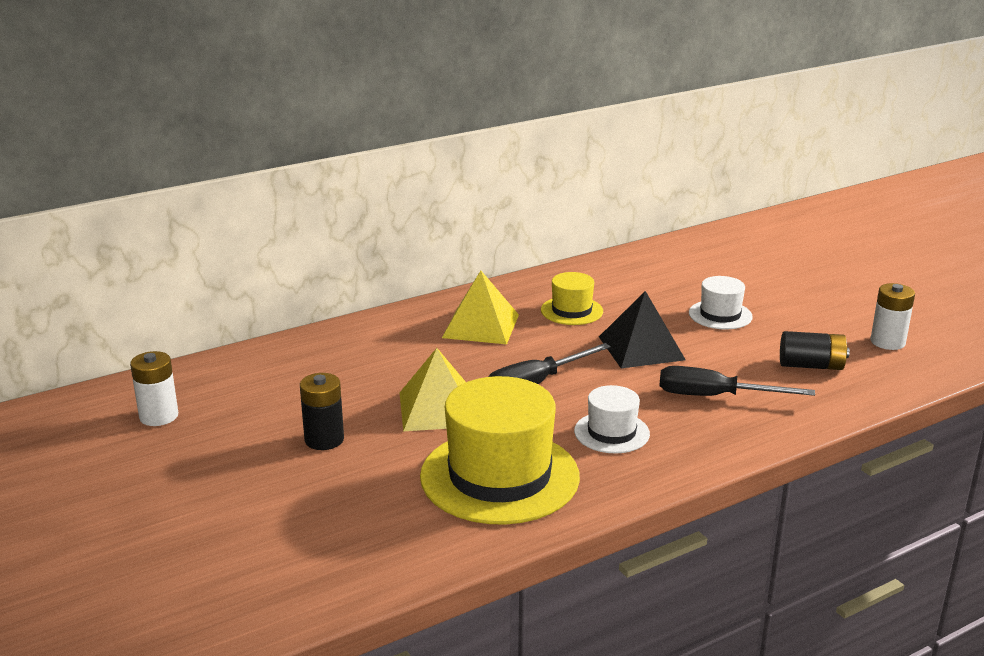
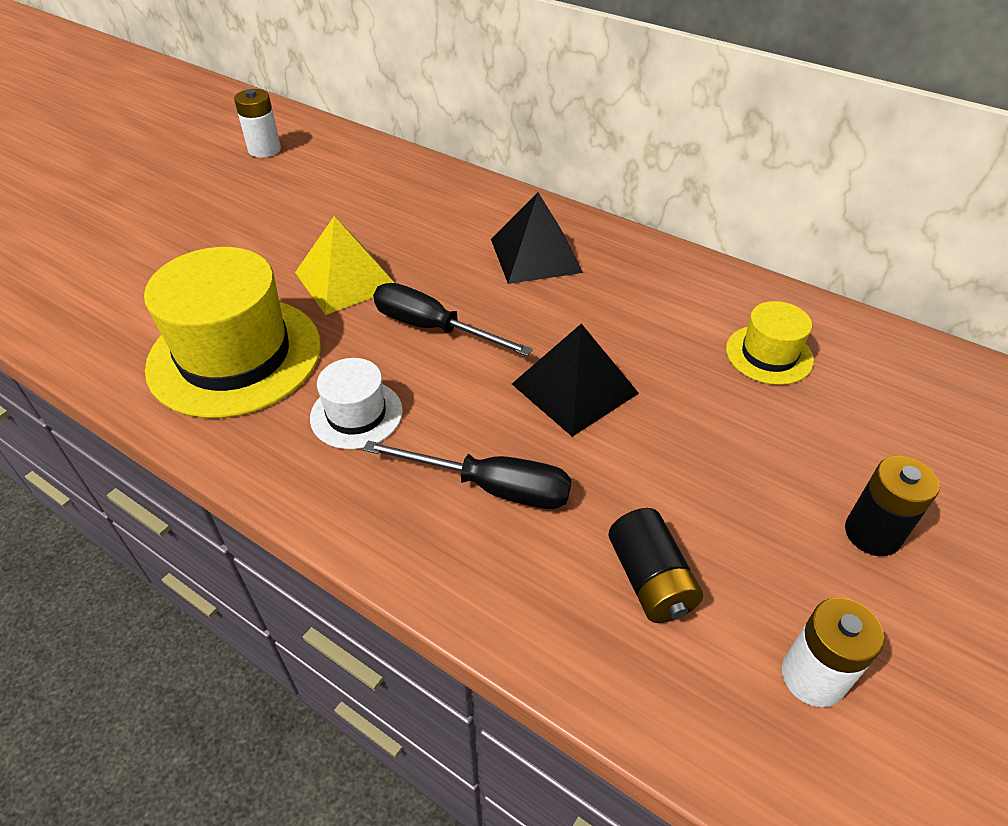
camera: 65 degrees right, 20 degrees up
black battery [300,373,344,450] -> black battery moved to [845,455,940,556]
yellow pyramid [442,271,519,344] -> black pyramid [491,193,583,284]
yellow hat [541,272,603,325] -> yellow hat moved to [726,301,814,385]
black screwdriver [659,366,815,396] -> black screwdriver turned 120 degrees clockwise [363,441,572,509]
white hat [689,276,753,330] -> none

